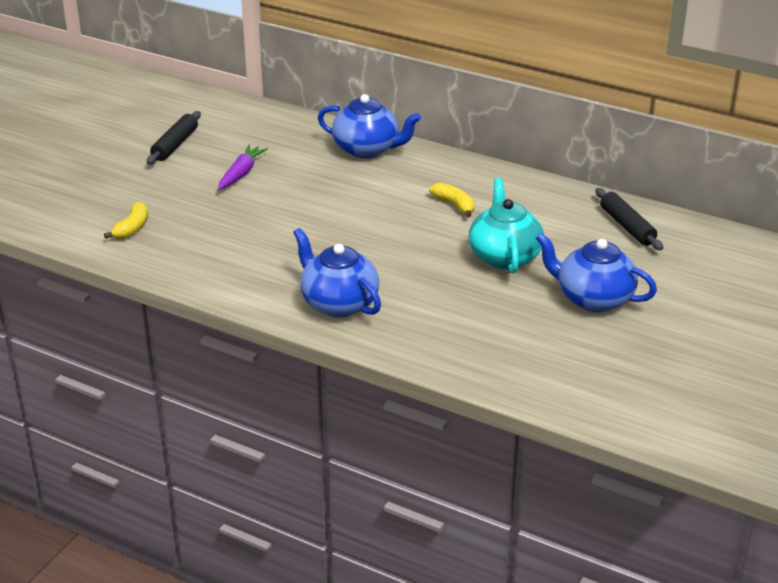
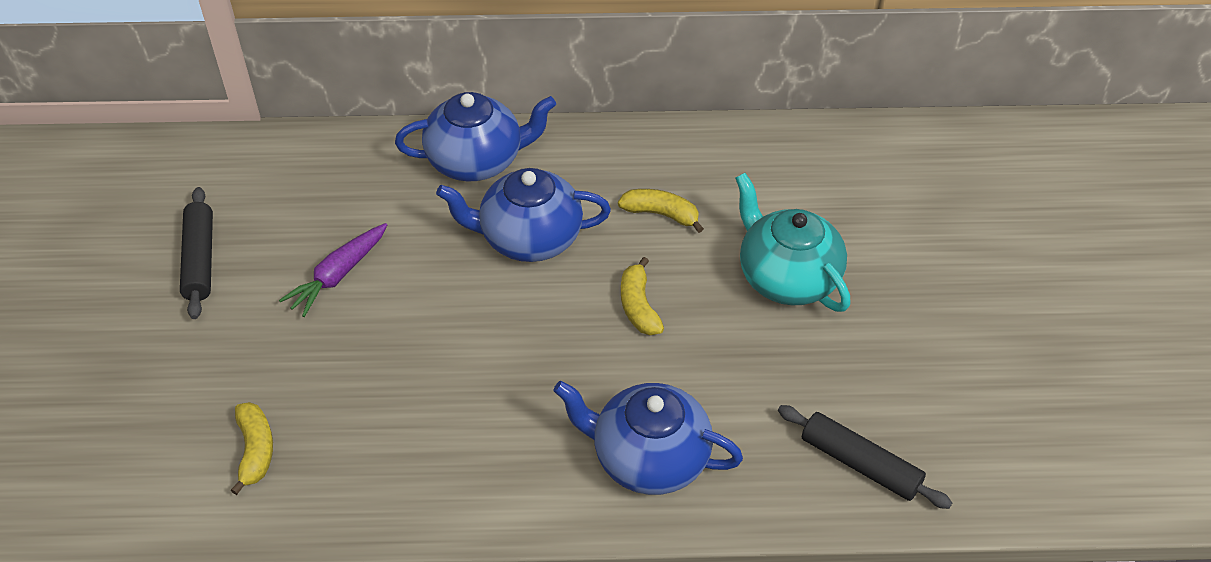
camera: 30 degrees left, 15 degrees up
purple carrot [218,145,268,190] -> purple carrot turned 135 degrees counterclockwise [279,223,387,317]
blue teapot [536,233,657,312] -> blue teapot moved to [436,168,611,262]
black rolling pin [595,188,663,250] -> black rolling pin moved to [778,405,952,509]
none -> yellow banana [621,257,664,335]

